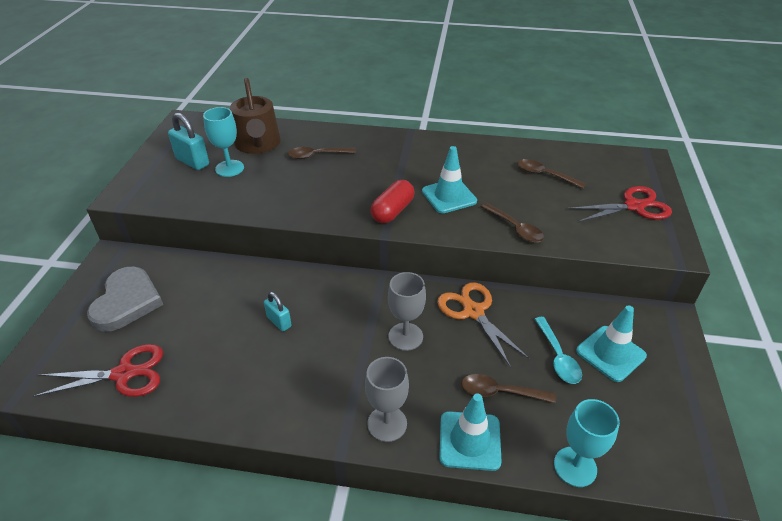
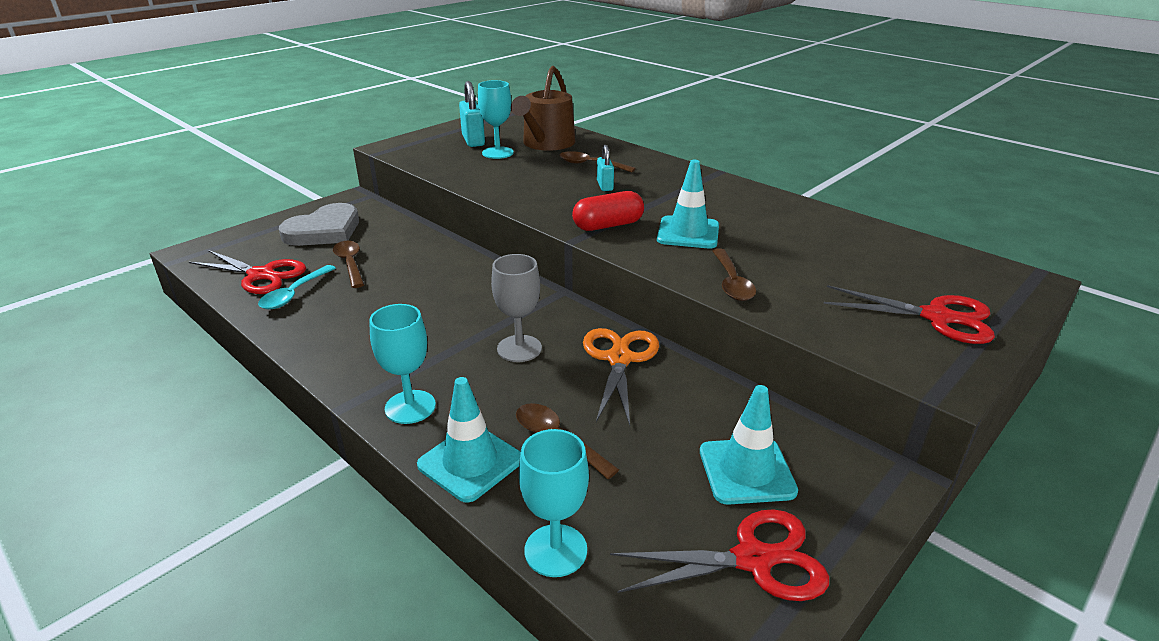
camera: 35 degrees right, 10 degrees down
turquoise padlock [264,292,292,331] -> turquoise padlock moved to [597,145,614,191]
grey goblet [365,357,409,442] -> turquoise goblet [369,304,436,424]
brown spoon [517,159,586,189] -> brown spoon moved to [333,241,364,288]
turquoise spoon [535,317,582,384] -> turquoise spoon moved to [258,265,336,309]
none -> red scissors [610,509,829,601]

